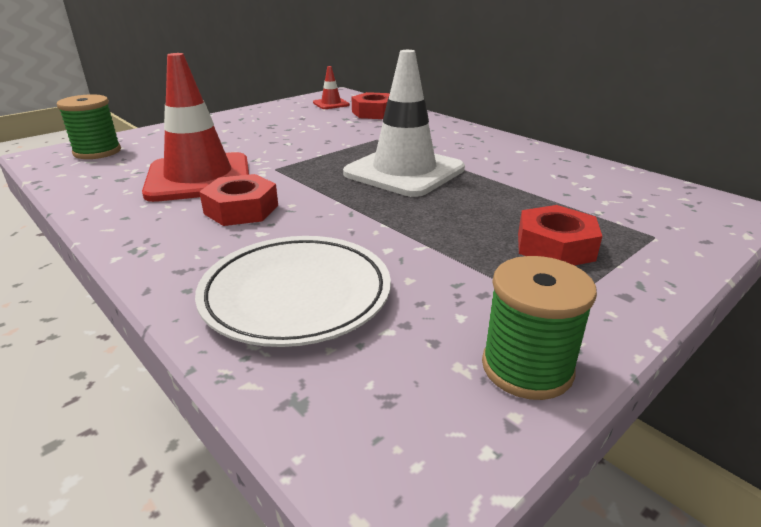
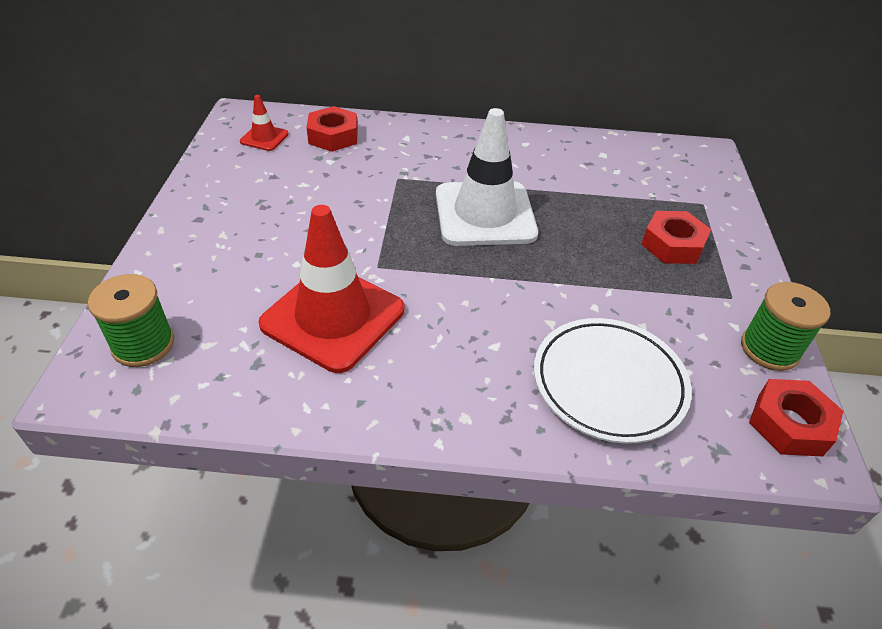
camera: 45 degrees left, 15 degrees up
red nut [199,174,278,226] -> red nut moved to [749,379,843,457]

